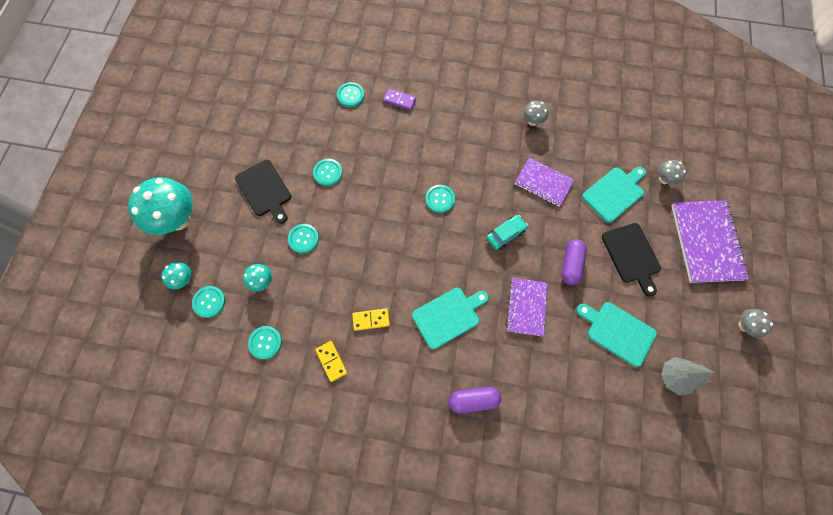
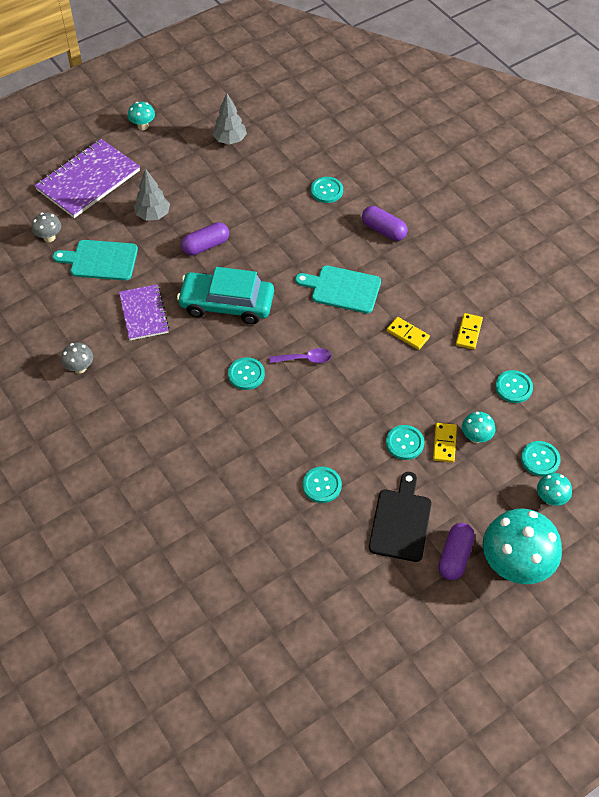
camera: 135 degrees left, 15 degrees down
turquoise button [337,82,364,107] -> turquoise button moved to [311,177,343,203]
purple domino [383,88,416,110] -> none
turquoise car [486,215,528,250] -> turquoise car [177,267,274,324], size x1.91
purple notebook [506,278,548,336] -> none
turquoise cutting board [576,302,657,367] -> none
black cutting board [602,223,661,297] -> grey tree [134,169,170,221]
grey mushroom [738,309,773,338] -> turquoise mushroom [128,102,155,130]
none -> purple spoon [269,348,332,363]
none -> yellow domino [433,423,457,463]
none -> purple capsule [439,523,475,580]

